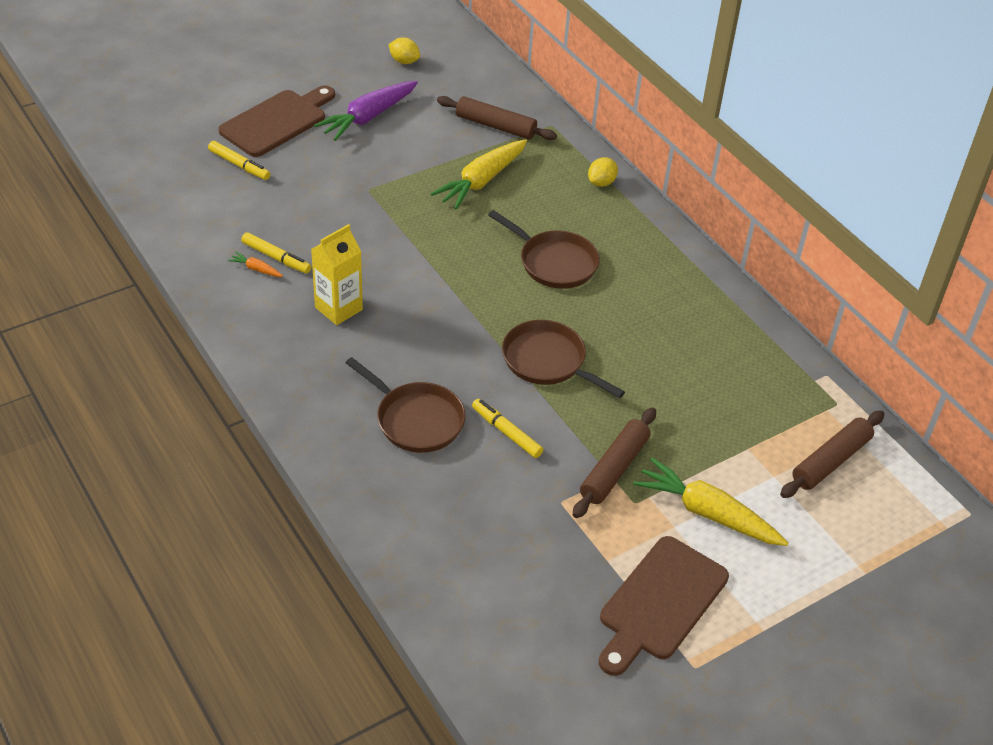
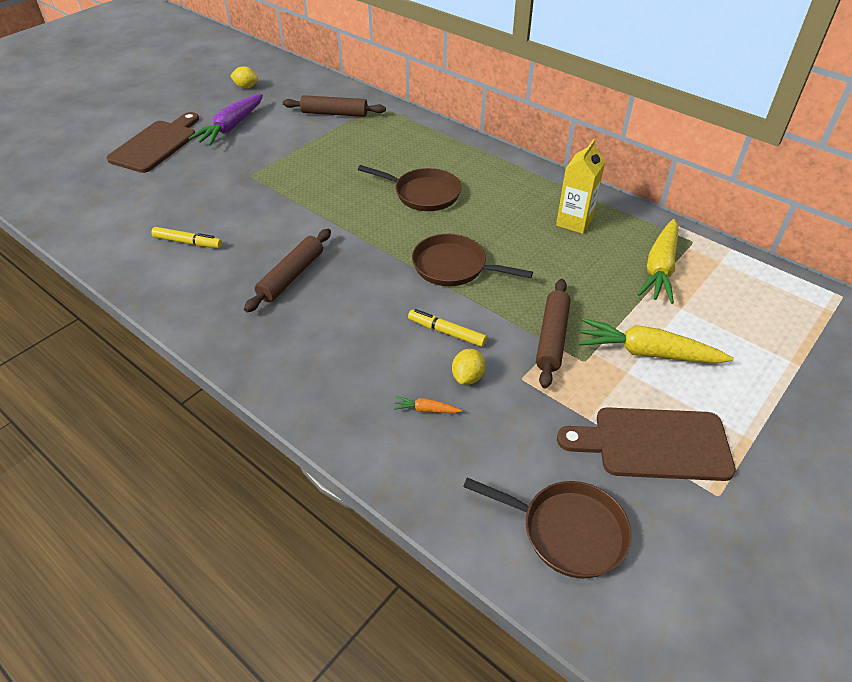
camera: 15 degrees left, 0 degrees up
yellow marker [208,141,270,180] -> none
orange carrot [228,252,283,277] -> orange carrot moved to [394,396,462,413]
yellow carton [311,224,363,325] -> yellow carton moved to [556,139,605,234]
brown pan [346,357,466,453] -> brown pan moved to [463,477,632,578]
yellow carrot [430,139,527,209] -> yellow carrot moved to [637,219,678,304]
yellow lemon [588,157,618,187] -> yellow lemon moved to [452,349,485,385]
brown cutting board [599,536,729,676] -> brown cutting board turned 75 degrees clockwise [557,407,736,481]
brown rolling pin [780,411,884,498] -> brown rolling pin moved to [244,229,331,313]

